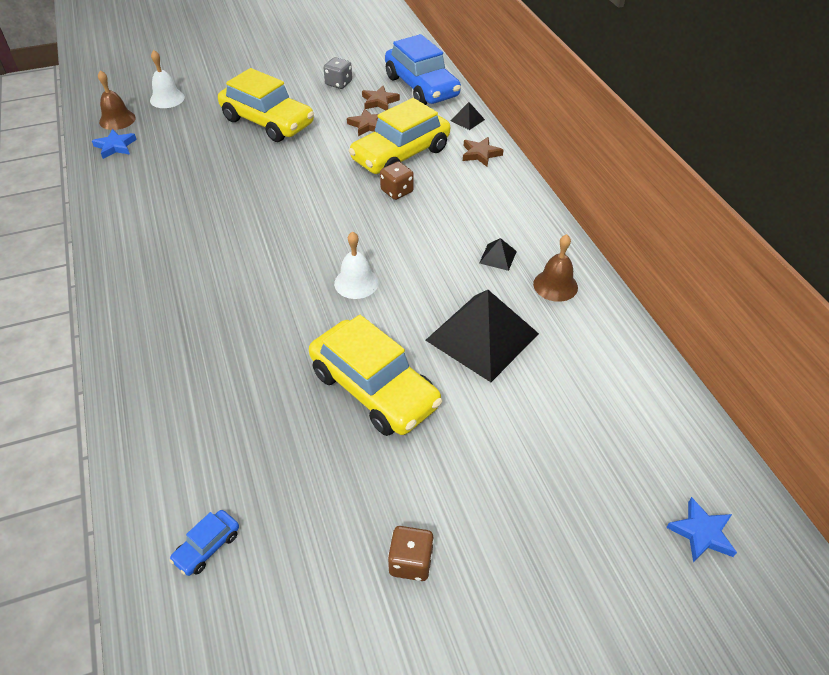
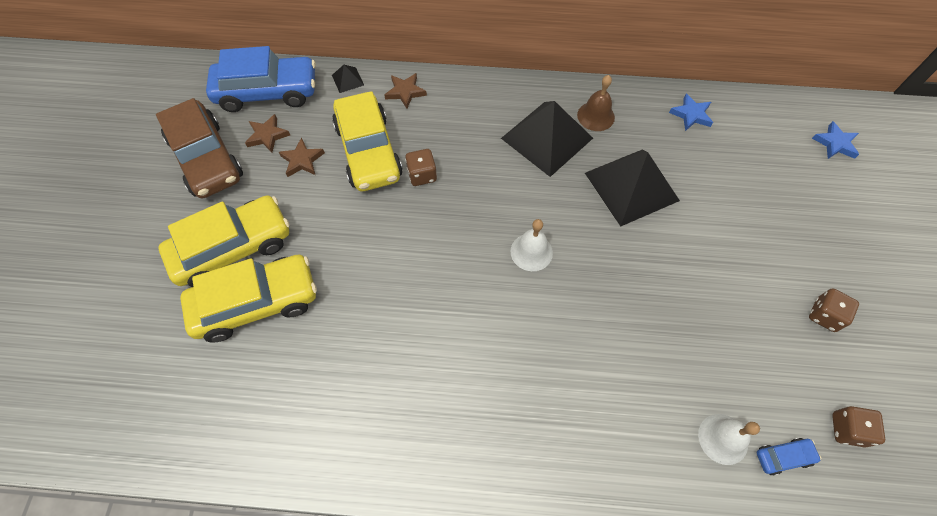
camera: 65 degrees left, 15 degrees up
blue star [92,129,137,159] -> blue star moved to [669,94,713,131]
brown bell [98,70,136,130] -> none
white bell [150,50,185,108] -> white bell moved to [698,414,760,465]
blue car [169,510,239,576] -> blue car turned 75 degrees counterclockwise [757,438,821,476]
yellow car [309,315,442,436] -> yellow car moved to [180,255,317,343]
grey dice [324,57,352,89] -> brown car [156,98,243,198]
black pyramid [479,238,517,271] -> black pyramid [501,101,593,177], size x2.41
none -> brown dice [832,406,885,447]

